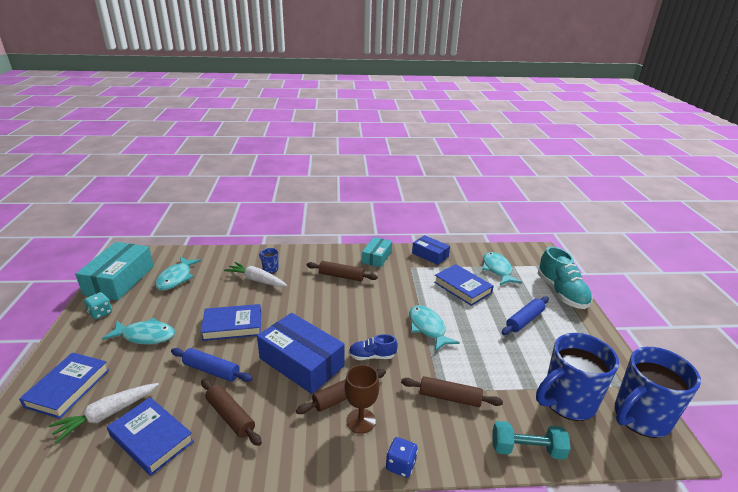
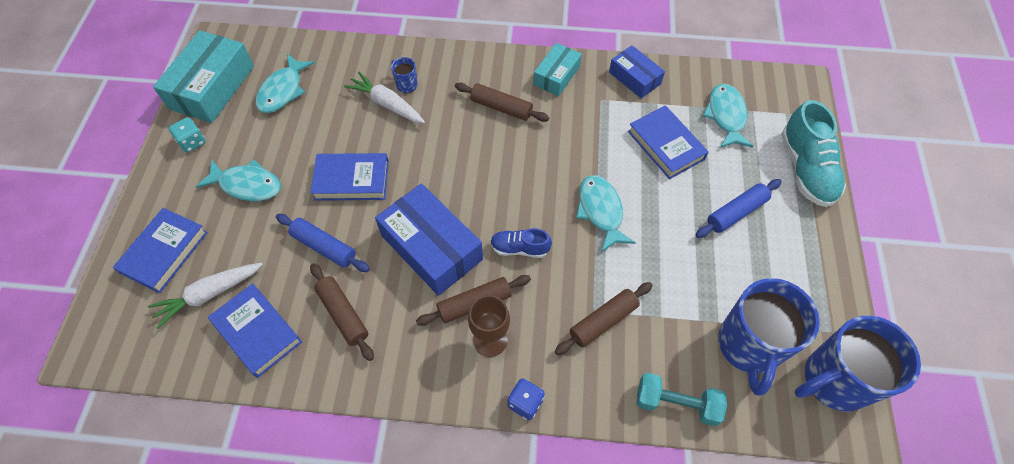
camera: 10 degrees right, 30 degrees up
brown rolling pin [401,376,503,407] -> brown rolling pin turned 60 degrees counterclockwise [555,282,653,355]
blue mug [536,333,619,421] -> blue mug turned 60 degrees counterclockwise [718,278,820,396]

